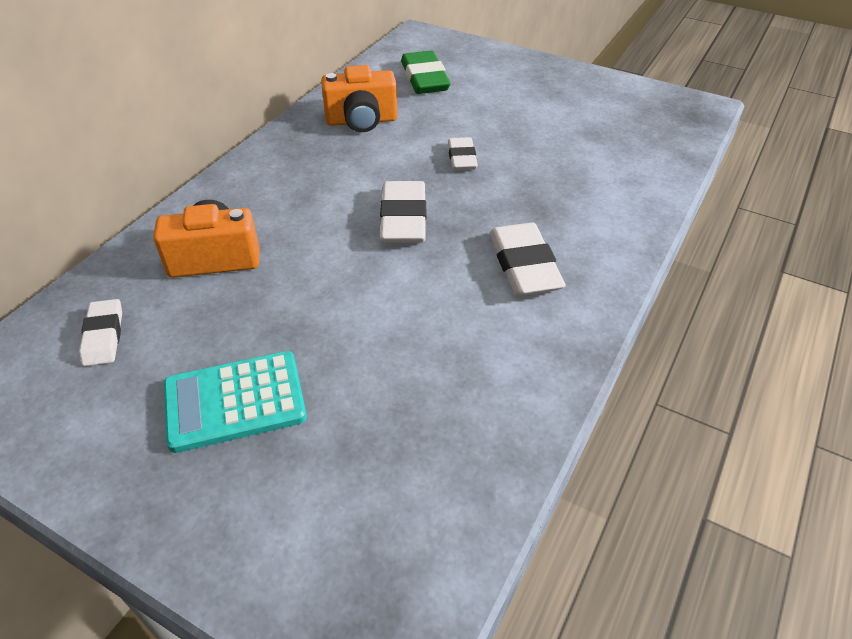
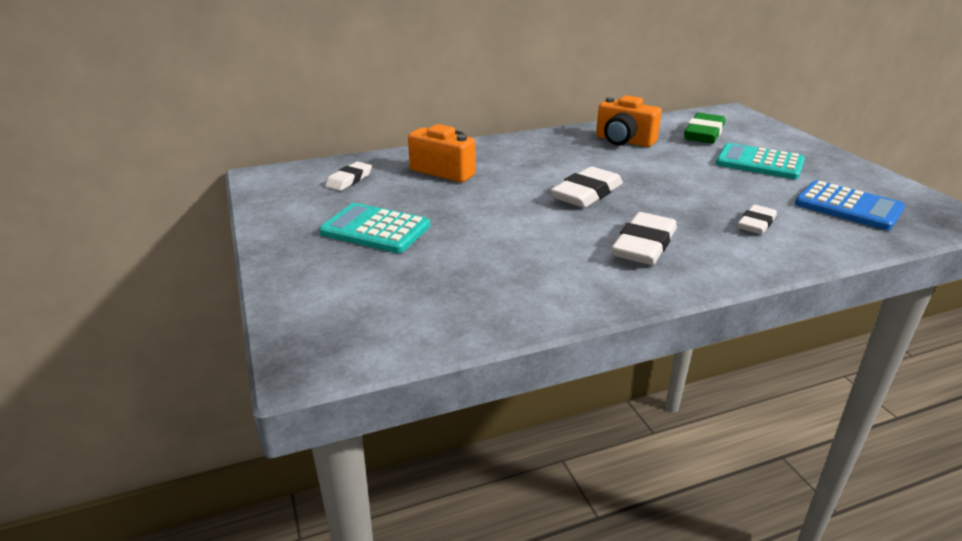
camera: 40 degrees right, 15 degrees down
white eraser [448,137,478,170] -> white eraser moved to [738,205,777,234]
none -> turquoise calculator [716,143,805,179]
none -> blue calculator [795,180,905,230]

